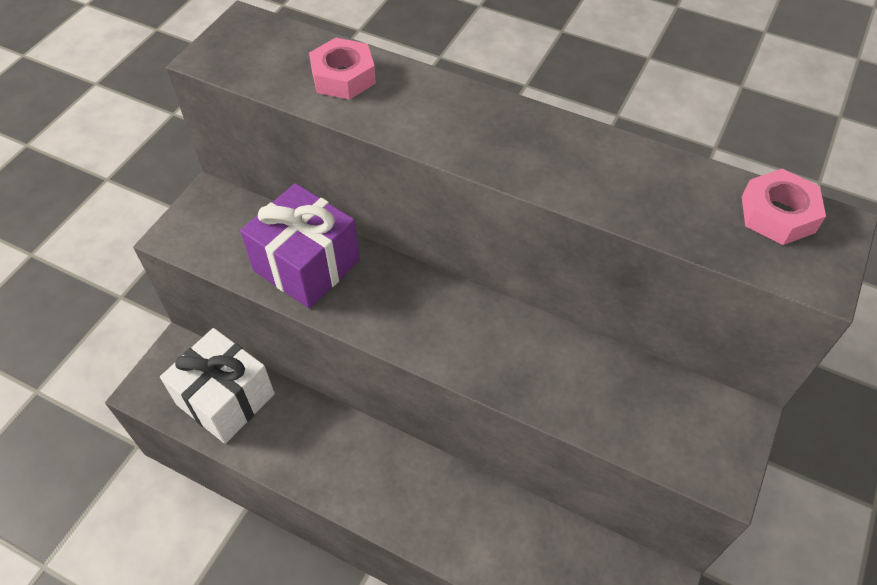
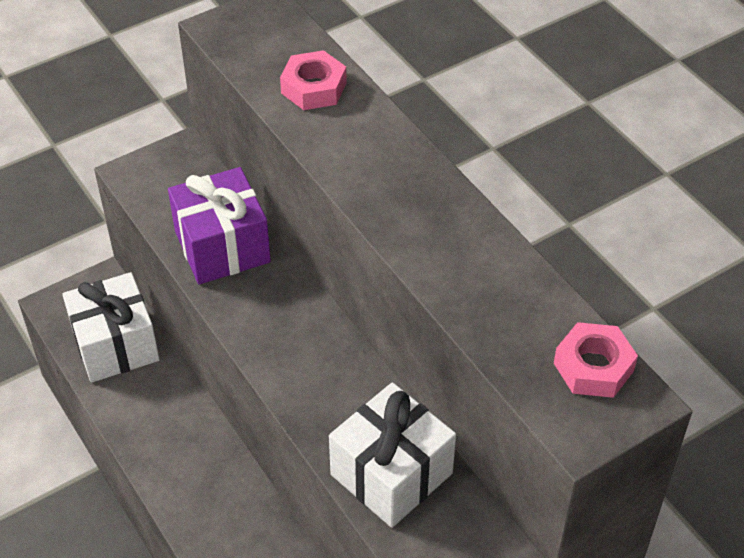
camera: 30 degrees right, 5 degrees down
none -> white gift [329,382,456,528]

